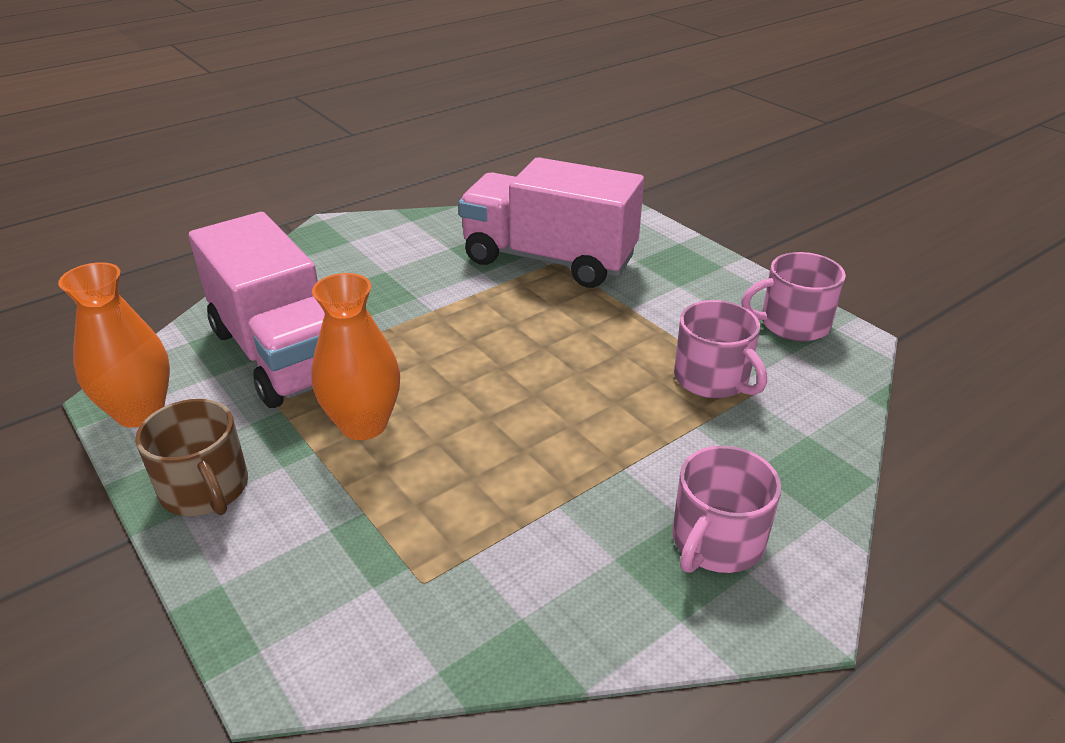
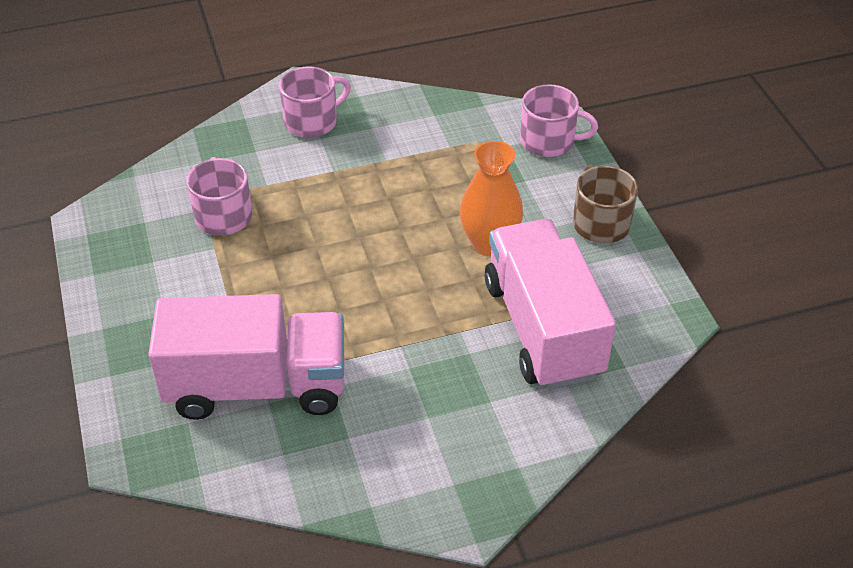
camera: 160 degrees left, 10 degrees up
orange vase [58,262,170,428] -> none
pink truck [458,157,644,288] -> pink truck turned 45 degrees counterclockwise [148,294,344,420]
pink mug [741,252,846,341] -> pink mug moved to [520,84,598,157]

